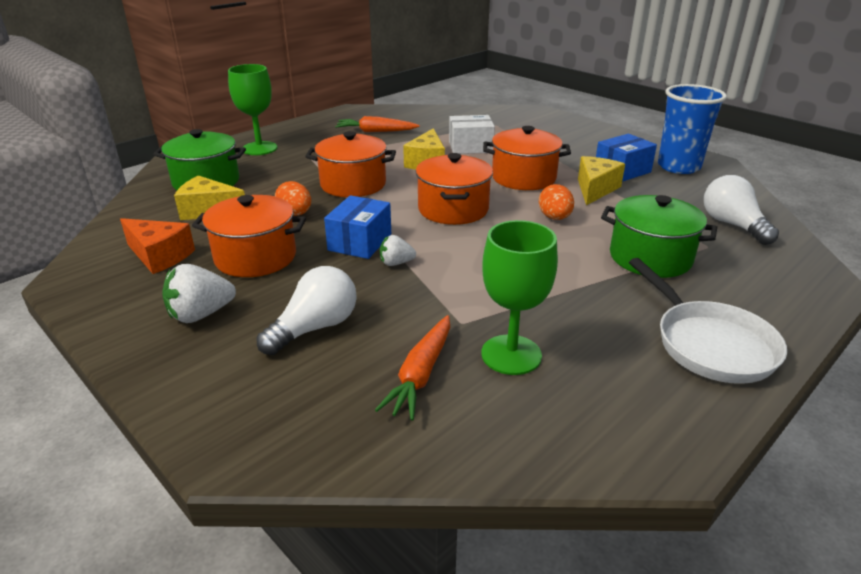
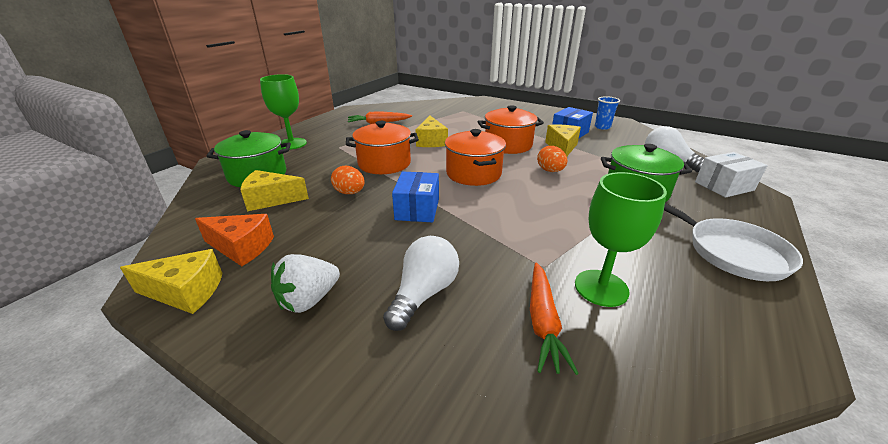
camera: 15 degrees left, 0 degrees up
orange pot [192,195,306,277] -> none
white strawberry [380,235,416,266] -> none
white box [449,115,495,154] -> white box moved to [695,152,768,198]
blue cup [658,84,727,174] -> blue cup [595,96,620,130], size x0.54
none -> yellow cheese [120,249,222,314]

